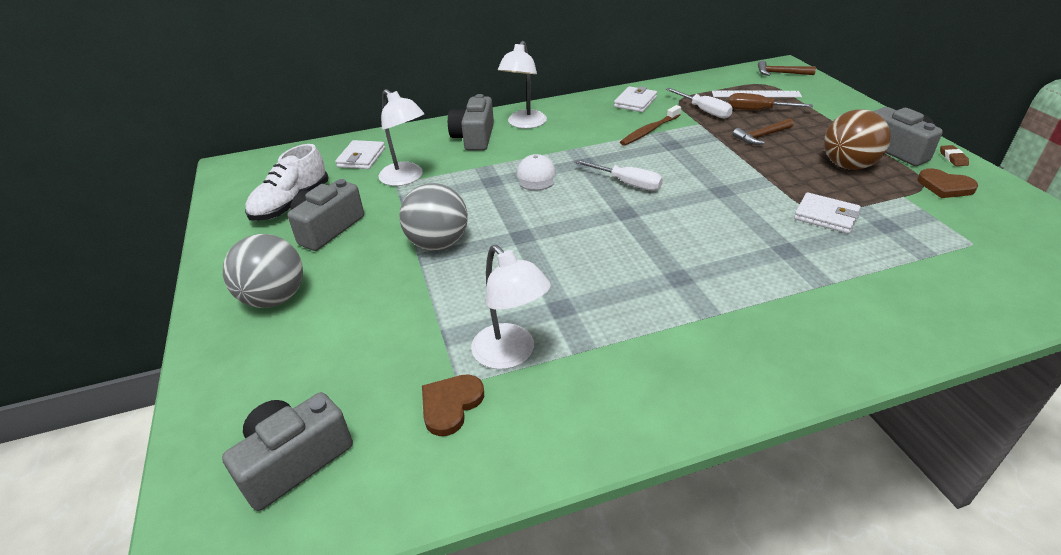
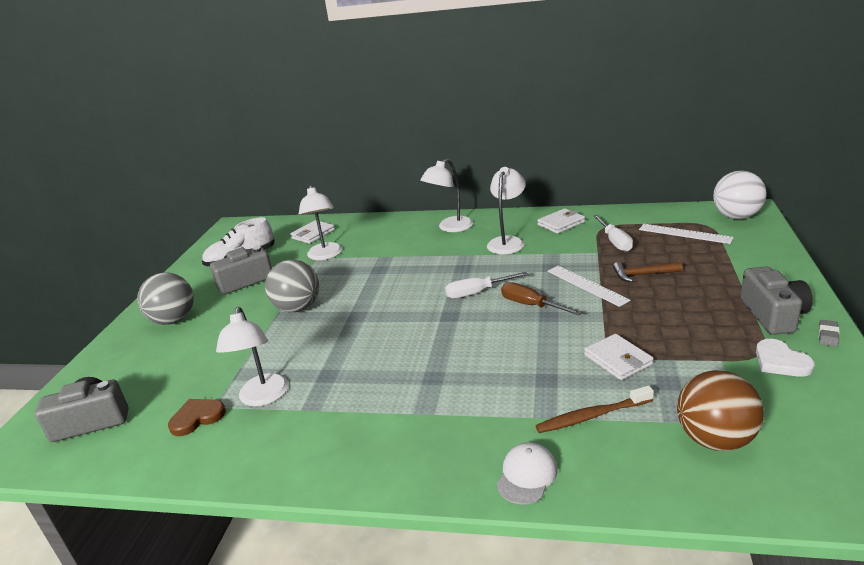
camera: 30 degrees right, 10 degrees down
grey camera [448,94,494,151] -> none
white cap [517,154,556,191] -> white cap moved to [496,442,558,504]
white screwdriver [574,160,663,191] -> white screwdriver turned 105 degrees clockwise [445,272,528,298]
brown toothbrush [620,105,681,146] -> brown toothbrush moved to [535,386,654,433]
brown screwdriver [729,93,813,110] -> brown screwdriver moved to [501,282,582,315]
brown hammer [758,60,816,76] -> white ball [713,171,767,219]
brown ball [824,109,891,170] -> brown ball moved to [677,370,764,451]
brown heart [917,168,978,198] -> white heart [756,339,815,377]
brown eraser [940,145,969,166] -> grey eraser [819,320,839,347]
none -> white lamp [487,167,526,254]
none -> white ruler [547,266,631,307]

